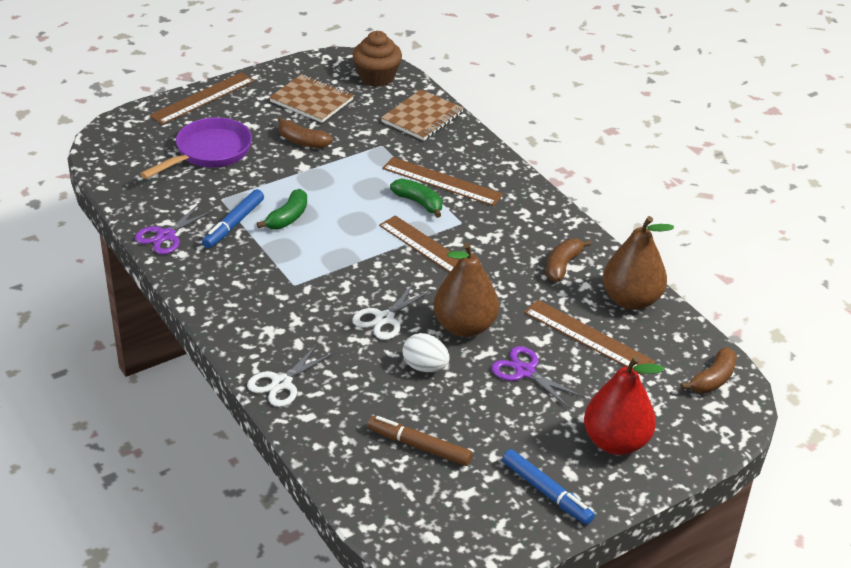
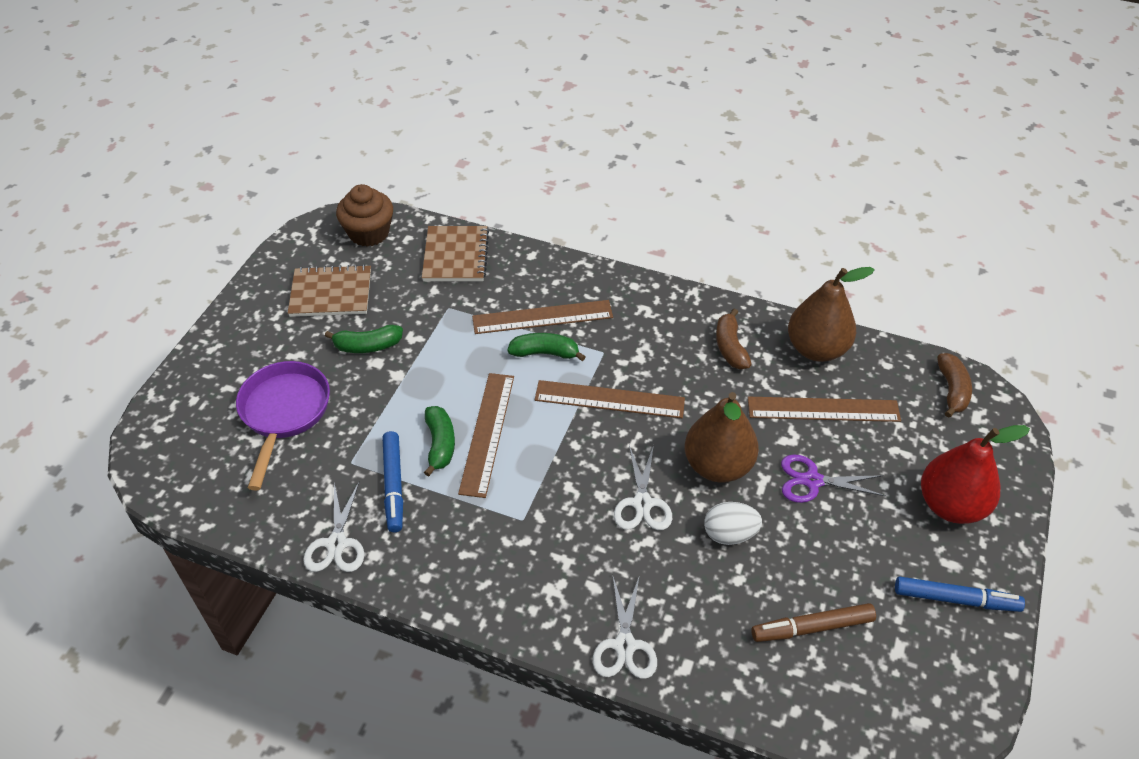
camera: 35 degrees left, 10 degrees up
purple scissors [135,203,215,255] -> white scissors [303,482,364,572]
brown ruler [149,72,254,125] -> brown ruler moved to [458,373,514,498]
brown banana [278,117,333,148] -> green banana [325,325,403,353]

